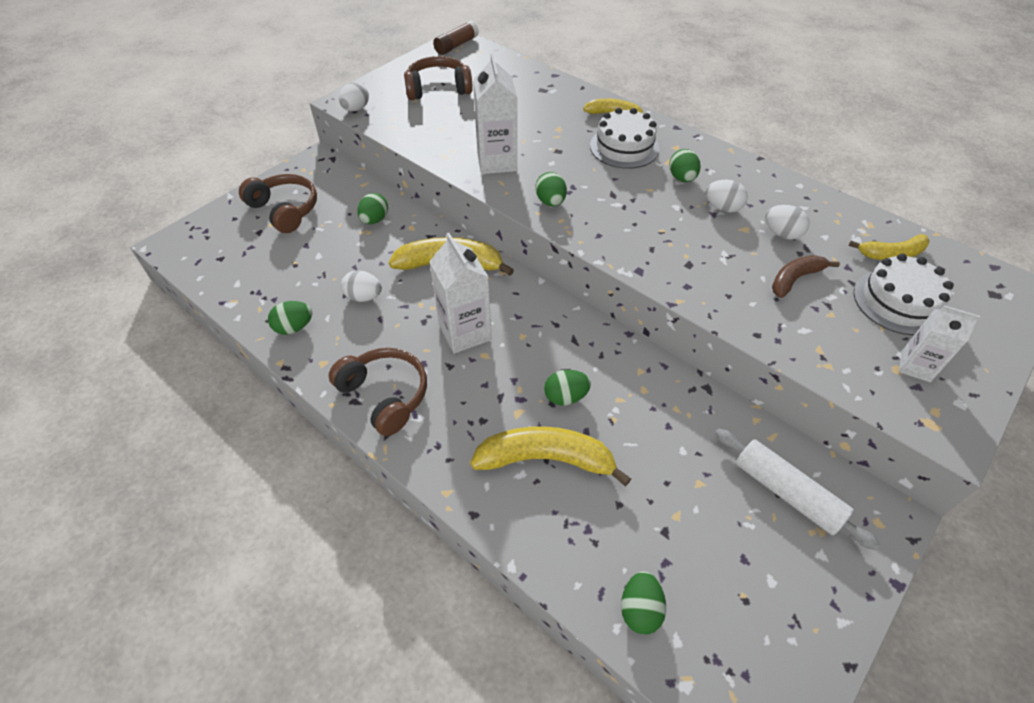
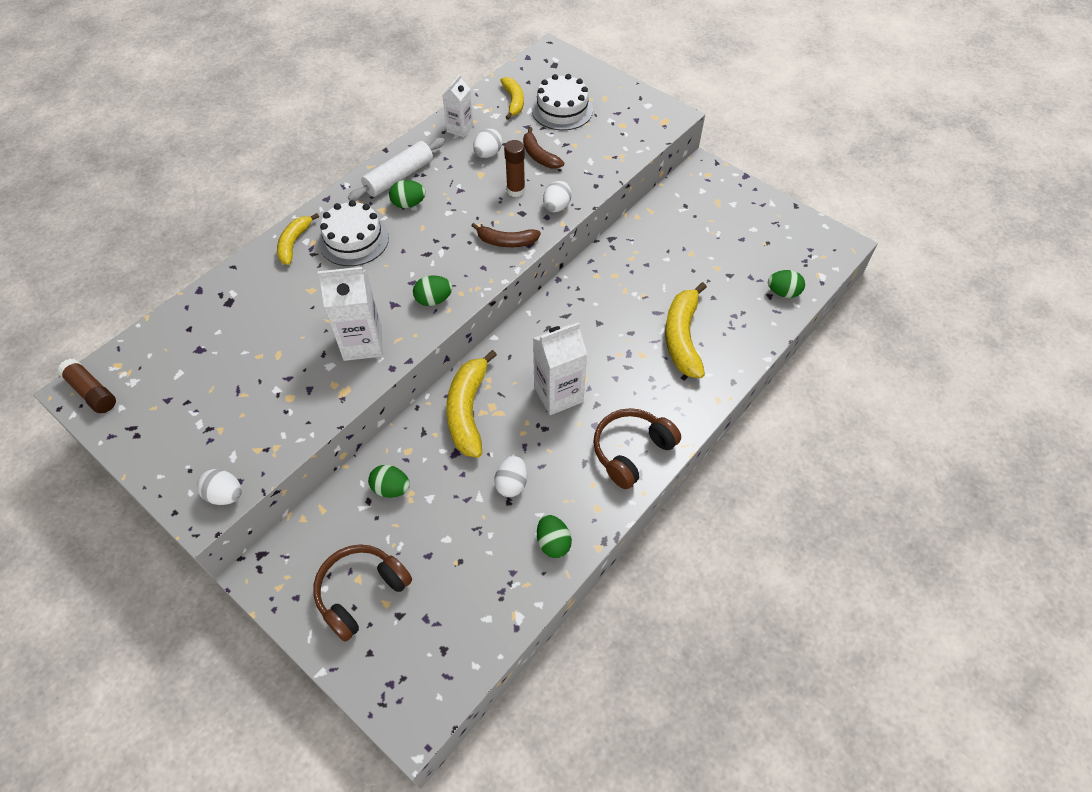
camera: 90 degrees left, 5 degrees up
brown headphones [404,56,473,100] -> none
green egg [544,370,591,405] -> none
white egg [706,180,748,213] -> white egg moved to [543,181,572,212]
white rolling pin [715,429,880,550] -> white rolling pin moved to [348,138,445,201]
white carton [899,305,980,382] -> white carton moved to [442,75,474,137]
none -> brown banana [471,223,541,247]
none -> brown glue stick [504,140,525,197]

